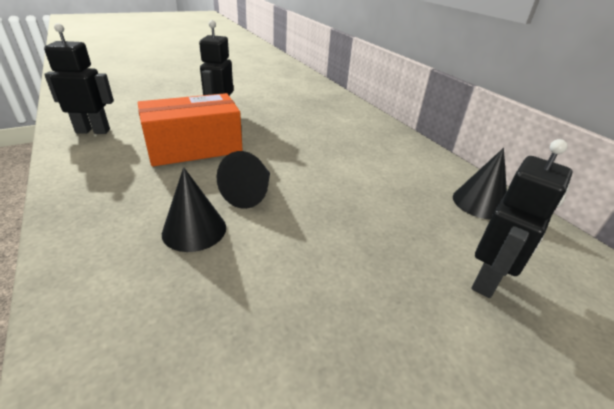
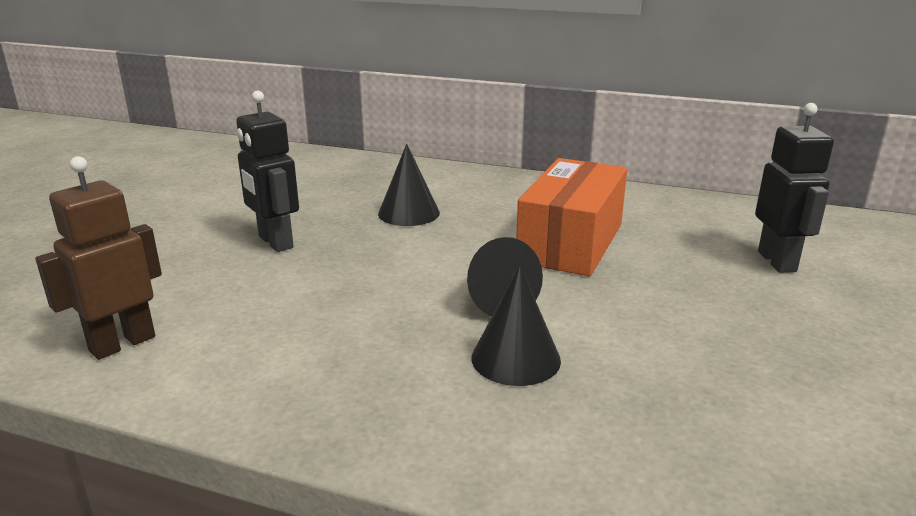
camera: 40 degrees left, 10 degrees down
black robot [44,23,114,134] -> brown robot [35,156,162,360]
orange box [137,93,243,167] -> orange box moved to [516,158,627,277]
black cone [453,148,507,219] -> black cone moved to [378,144,440,226]

